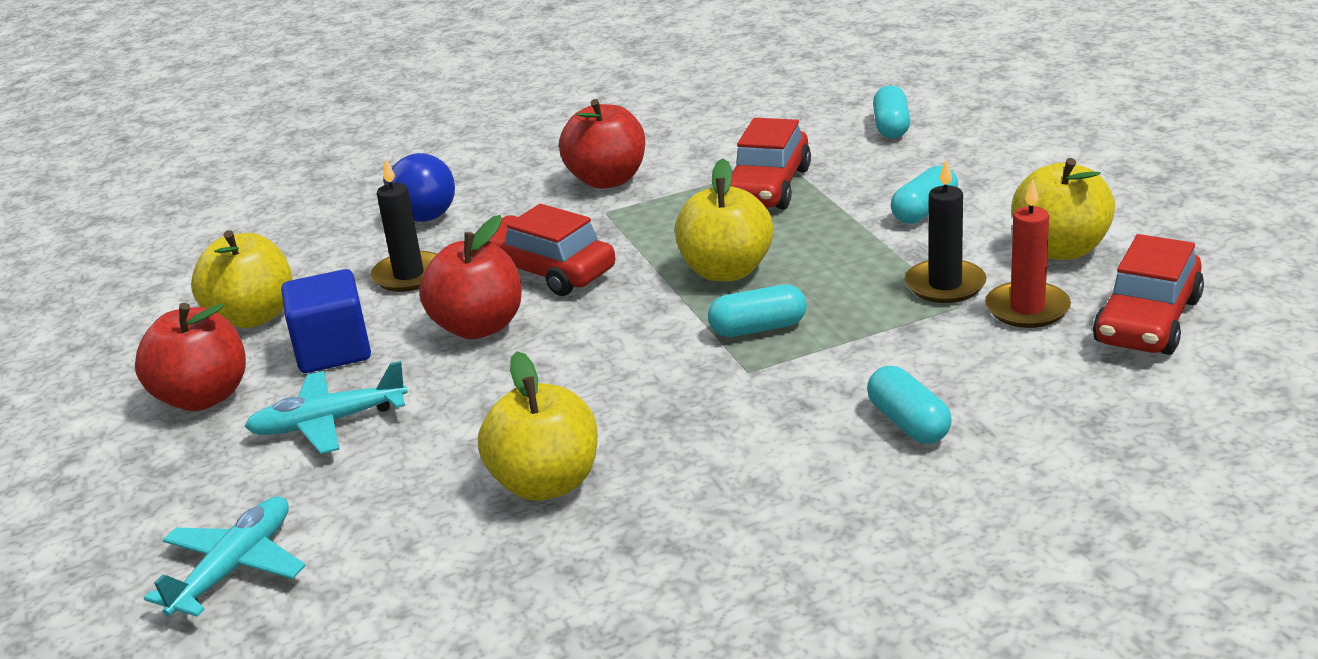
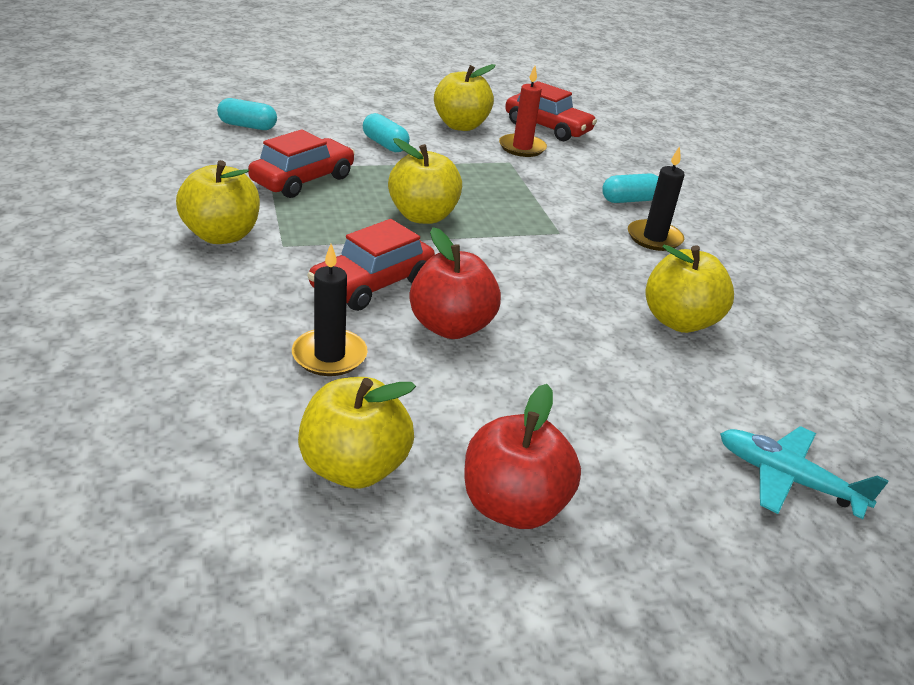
camera: 90 degrees left, 5 degrees up
turquoise plane [245,361,408,454] -> none
blue cube [281,269,371,373] -> none
blue light bulb [383,153,455,222] -> none
red apple [559,99,645,189] -> yellow apple [176,160,260,244]
turquoise capsule [708,285,807,337] -> none
red car [731,118,811,209] -> red car turned 75 degrees counterclockwise [248,129,355,198]
black candle [905,159,987,303] -> black candle moved to [628,146,685,251]

